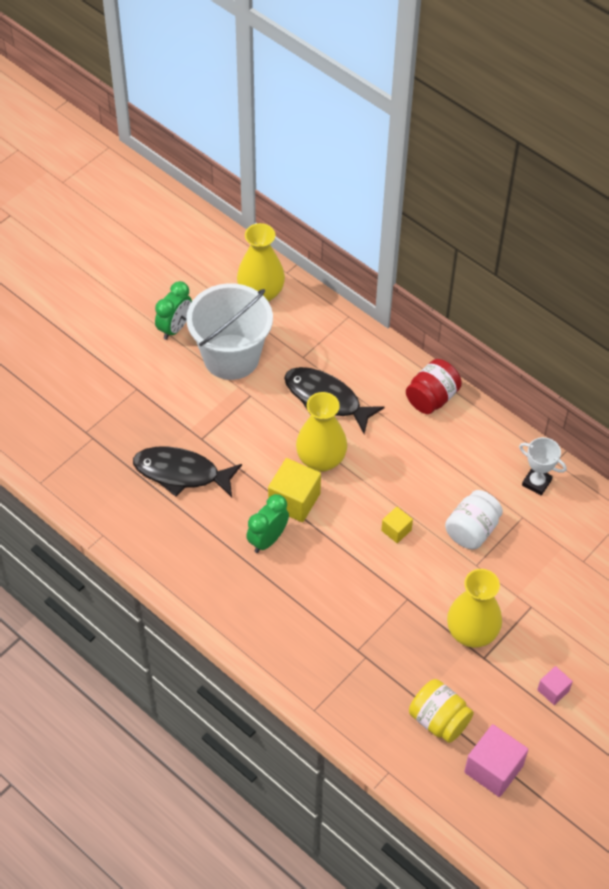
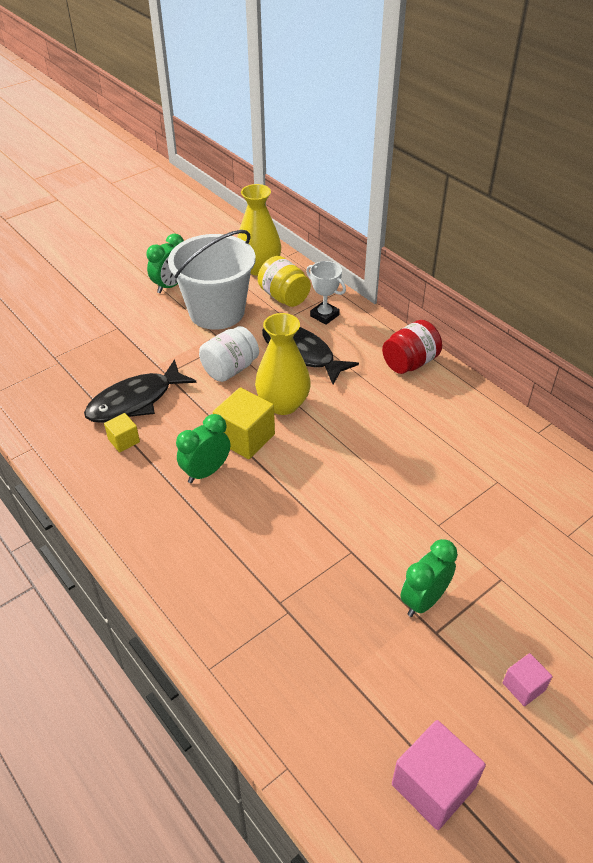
camera: 10 degrees right, 10 degrees down
black fish [133,447,242,497] -> black fish turned 60 degrees counterclockwise [84,359,197,423]
yellow cube [381,507,413,543] -> yellow cube moved to [104,413,140,453]
yellow jar [409,679,474,743] -> yellow jar moved to [258,256,311,307]
white jar [445,490,503,549] -> white jar moved to [199,326,259,382]
yellow vase [447,569,502,648] -> green clock [400,539,458,617]
white trophy [519,437,567,495] -> white trophy moved to [306,261,346,325]

